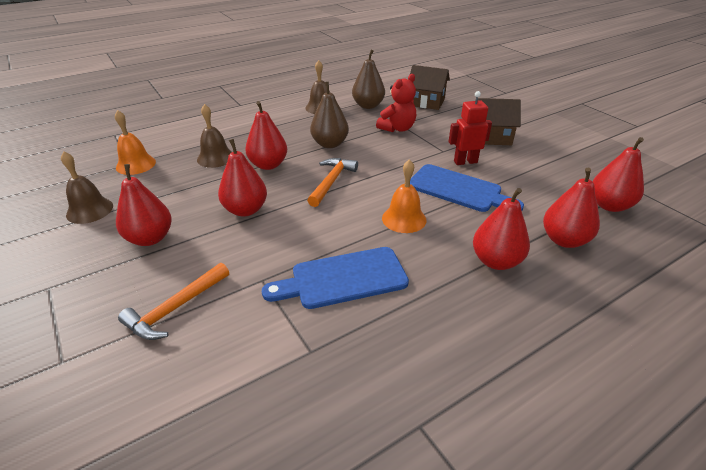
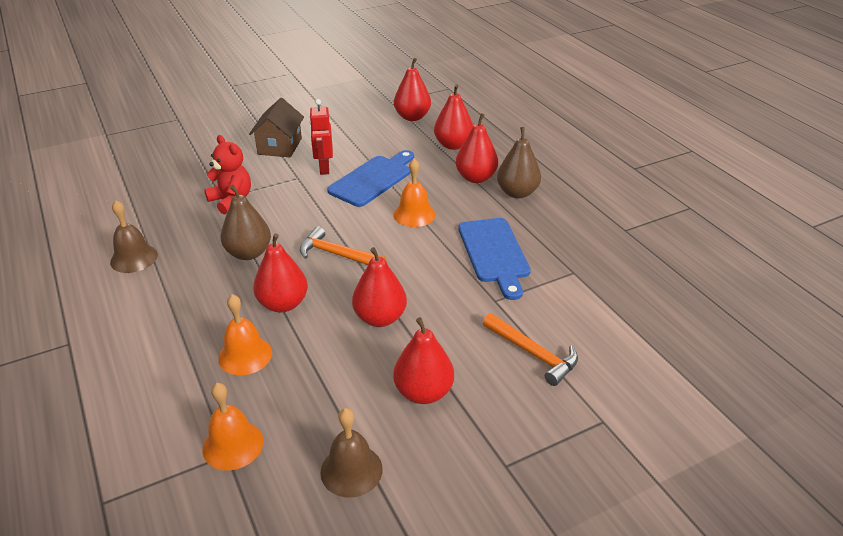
camera: 85 degrees left, 0 degrees up
brown bell [197,104,232,168] -> orange bell [218,294,272,375]
brown pear [352,50,385,109] -> brown pear moved to [497,127,541,198]
brown house [410,65,450,110] -> none

